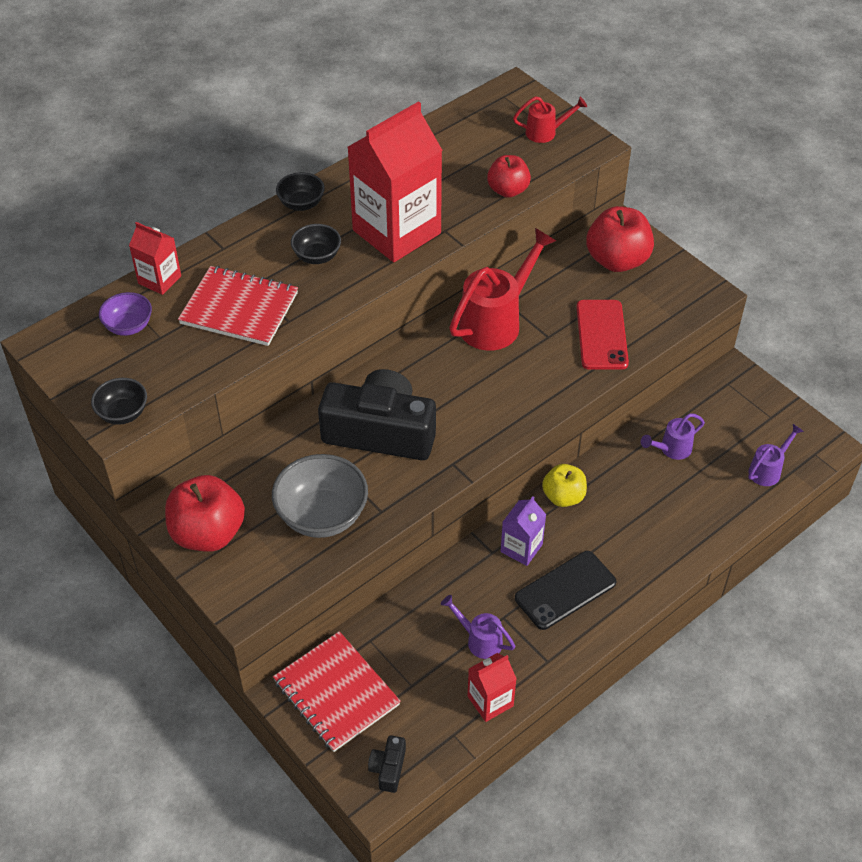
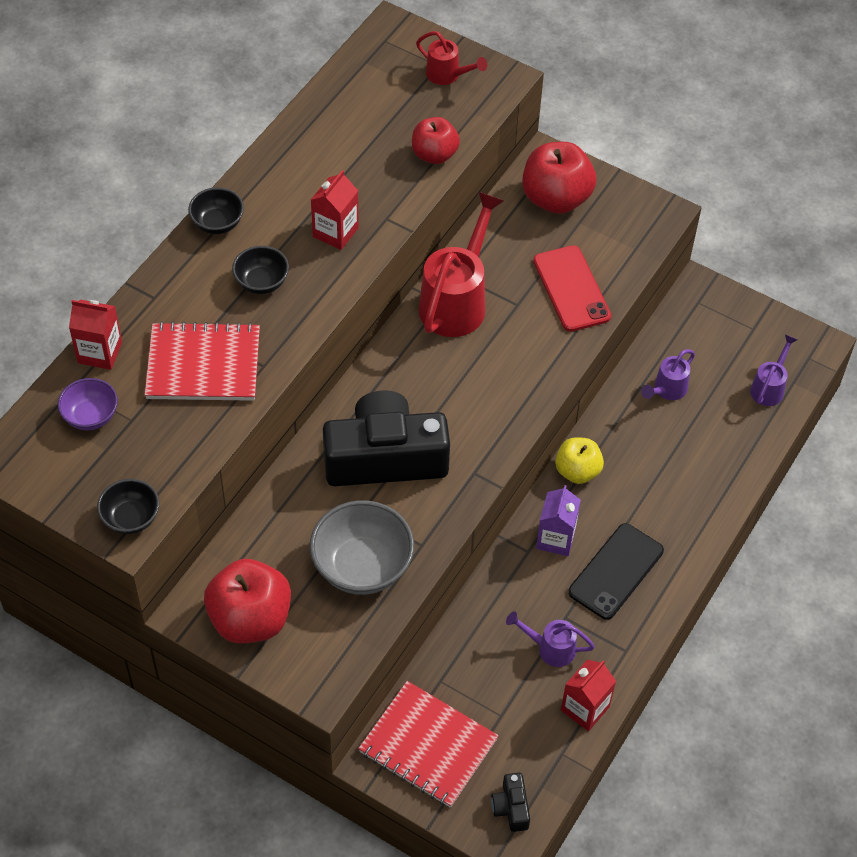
camera: 20 degrees left, 5 degrees up
red carton [348,101,442,262] -> red carton [311,170,359,250], size x0.48
red watering can [513,96,587,143] -> red watering can turned 60 degrees clockwise [416,31,487,85]

